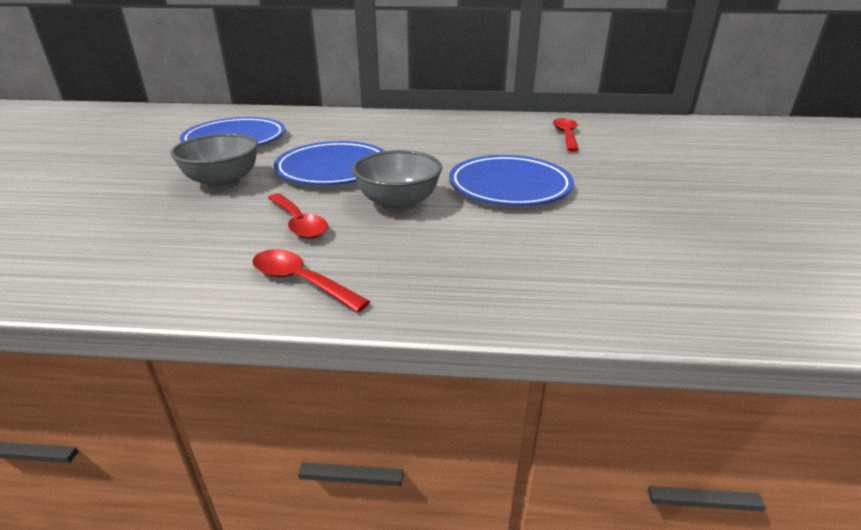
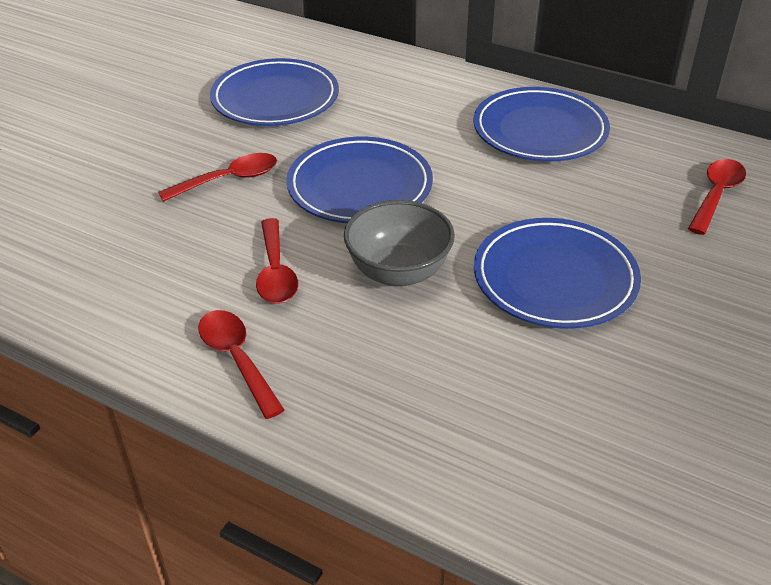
camera: 25 degrees right, 10 degrees up
grey bowl [171,133,258,190] -> red spoon [158,153,277,202]
none -> blue plate [473,87,610,161]

